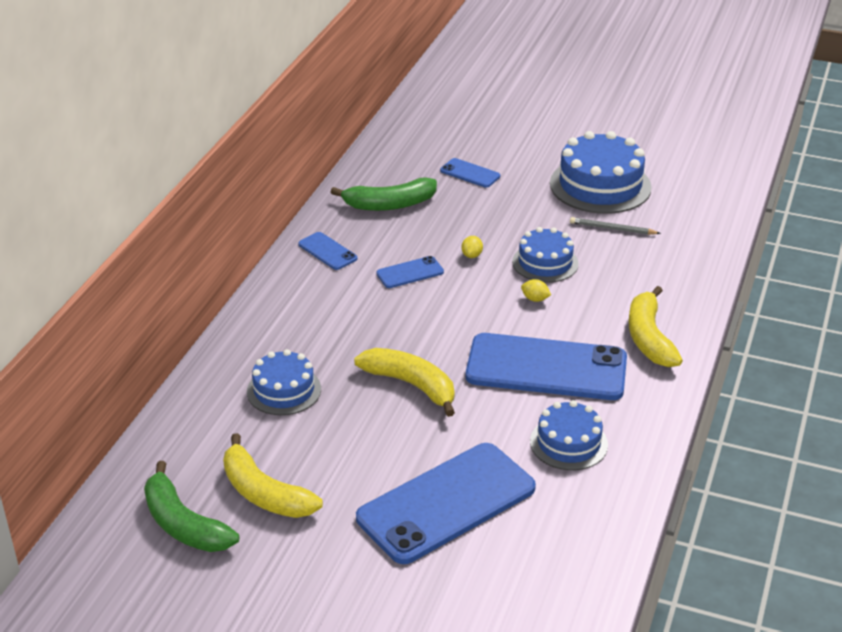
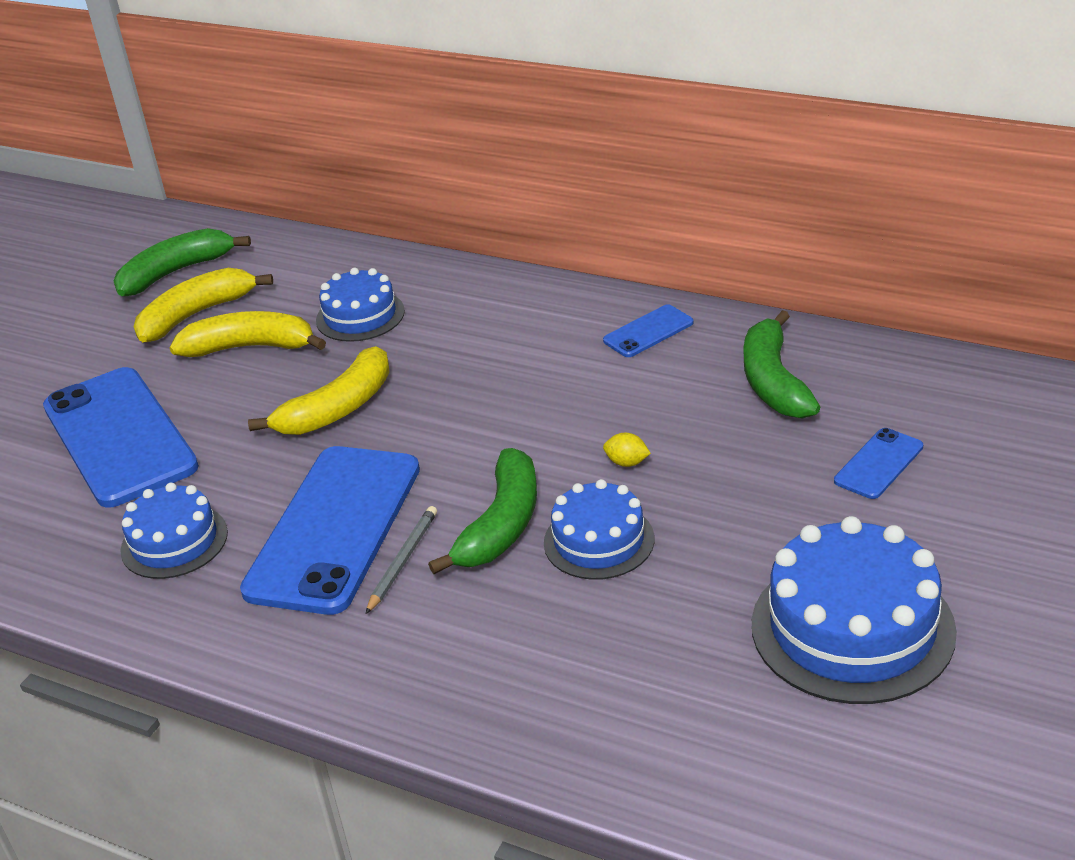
camera: 100 degrees right, 0 degrees up
blue phone [376,256,444,288] -> none
yellow lemon [521,279,551,302] -> green banana [428,448,537,574]
grey pencil [570,217,661,235] -> grey pencil moved to [366,506,437,614]
yellow banana [629,286,683,367] -> yellow banana moved to [170,311,326,357]

